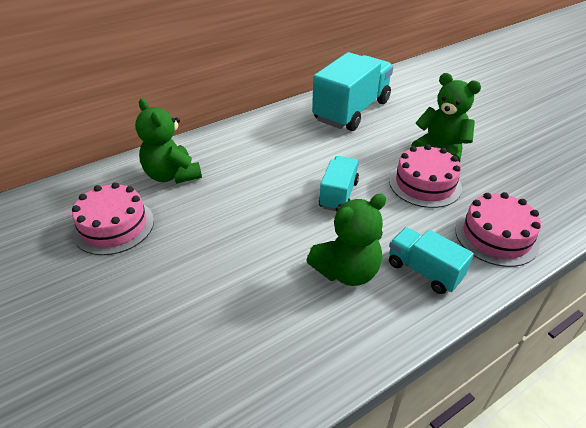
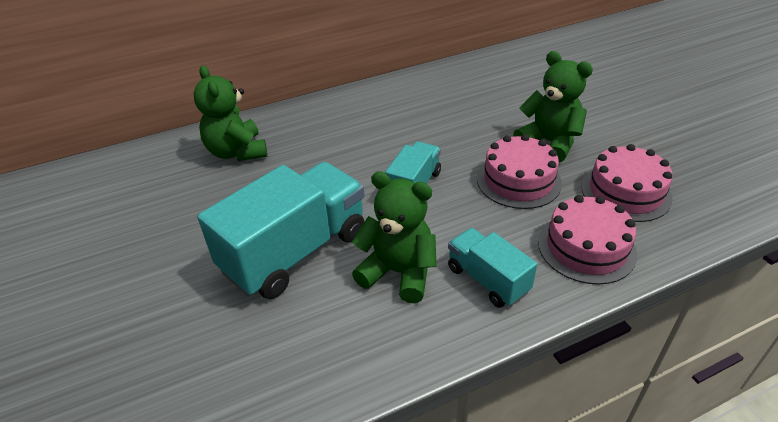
camera: 10 degrees right, 0 degrees up
pink cake [72,182,154,255] -> pink cake moved to [581,144,673,222]
green teddy bear [306,194,386,286] -> green teddy bear turned 135 degrees counterclockwise [352,171,436,303]
turquoise truck [312,52,393,131] -> turquoise truck moved to [197,162,365,299]

